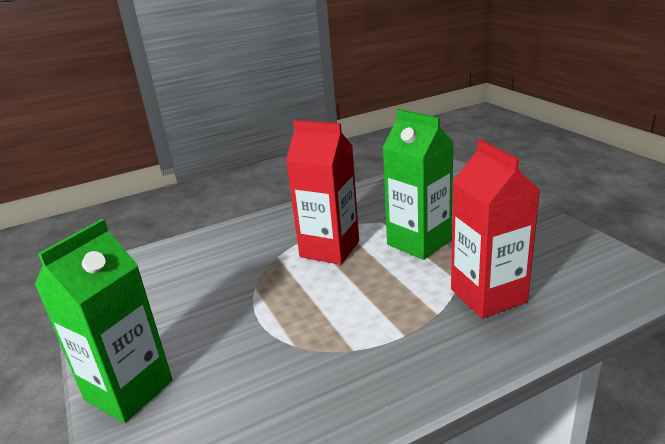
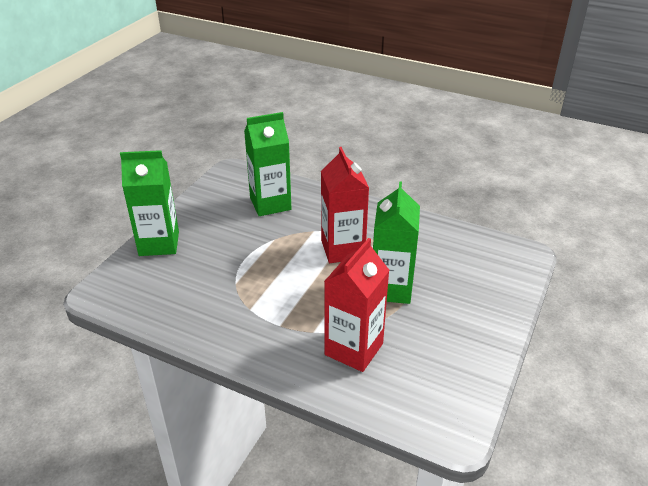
camera: 50 degrees right, 10 degrees up
none -> green carton [244,112,291,216]

